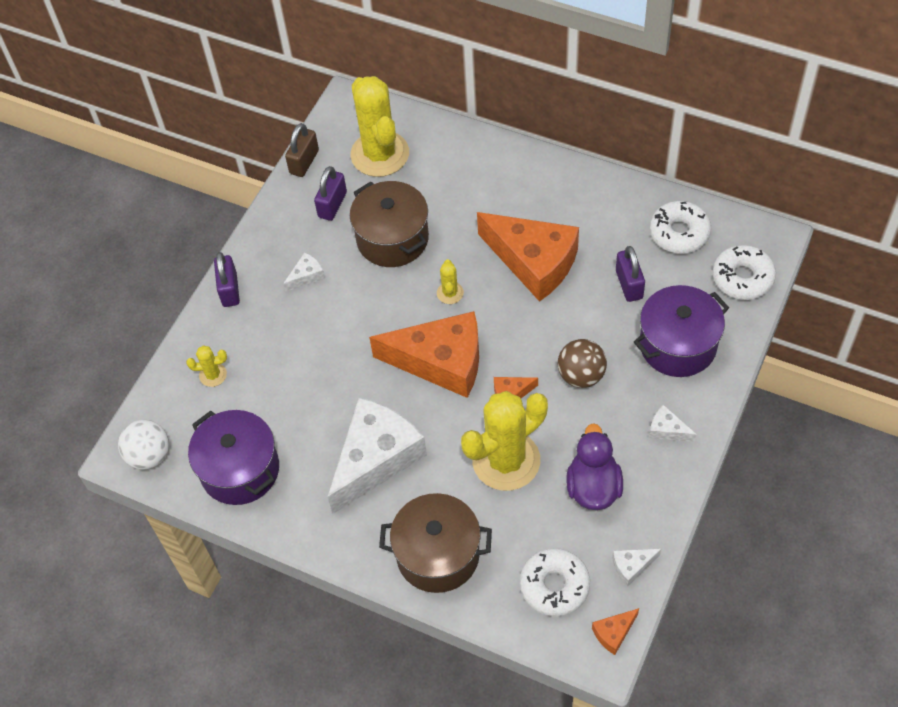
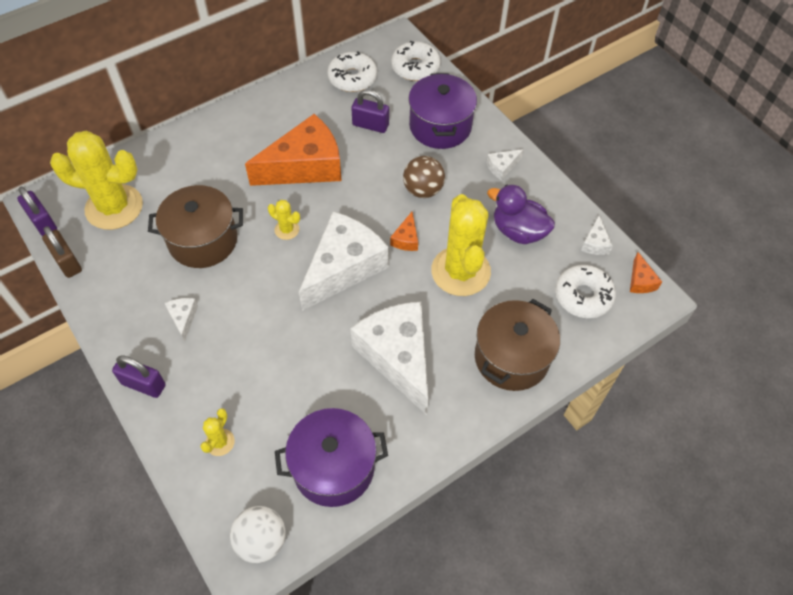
camera: 65 degrees left, 0 degrees up
purple padlock [314,166,347,221] -> purple padlock moved to [17,187,57,236]
orange cheese [369,311,479,398] -> white cheese [299,211,389,311]

